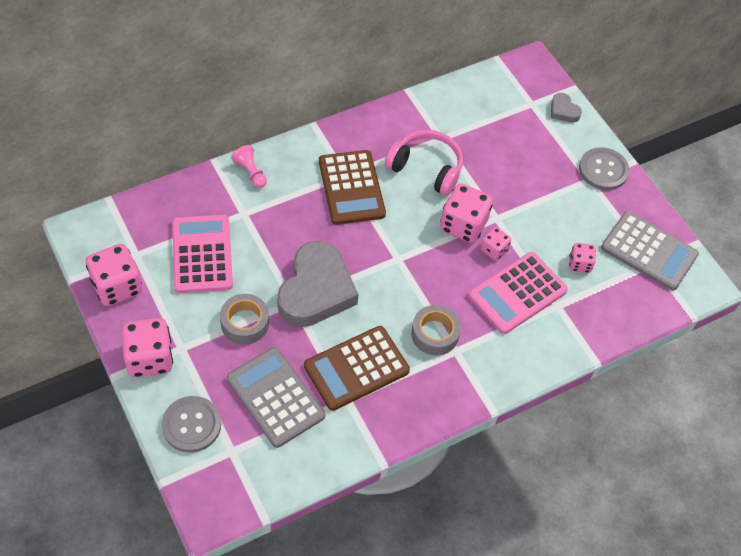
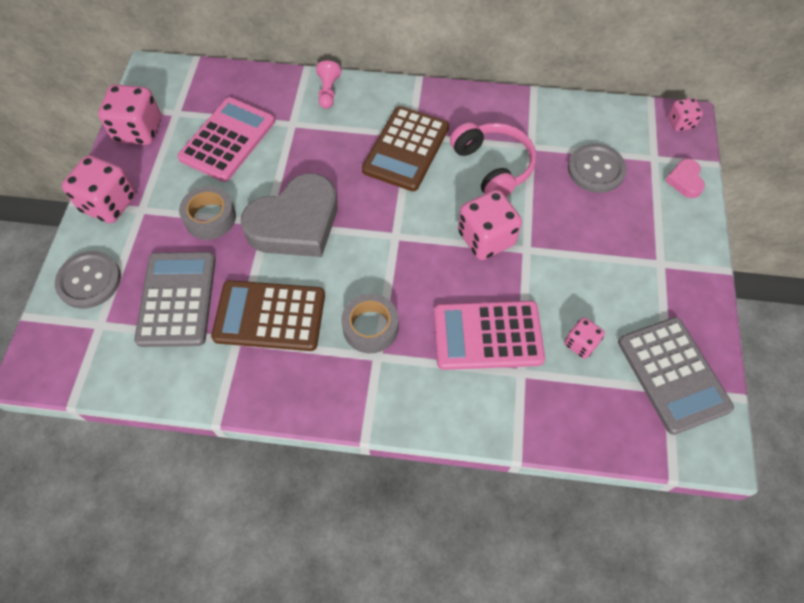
camera: 40 degrees right, 5 degrees up
pink dice [481,227,511,261] -> pink dice moved to [668,98,703,131]
grey heart [551,93,582,123] -> pink heart [665,159,705,198]
grey button [579,147,629,190] -> grey button moved to [568,144,627,193]

